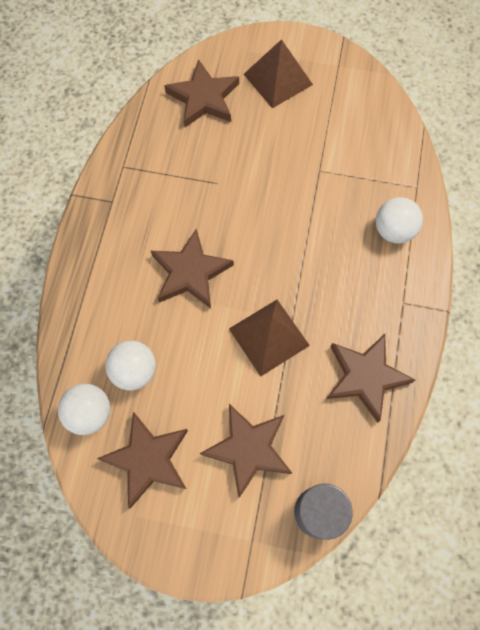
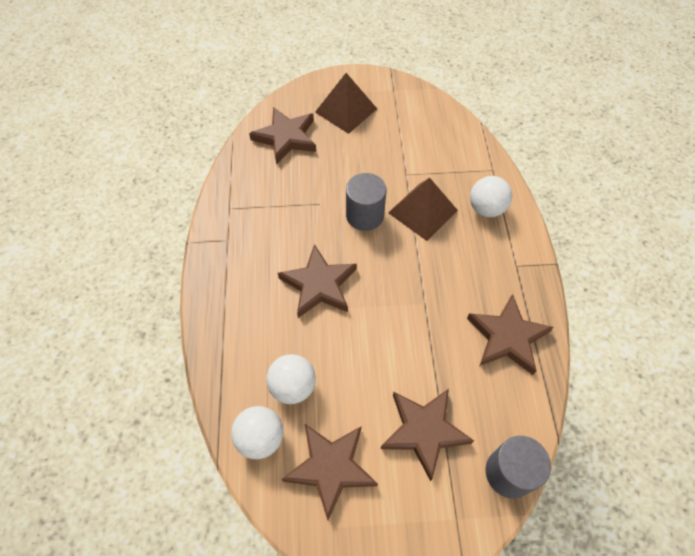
camera: 15 degrees left, 10 degrees down
brown pyramid [229,300,310,376] -> brown pyramid moved to [388,178,458,241]
none -> grey cylinder [346,173,387,231]

